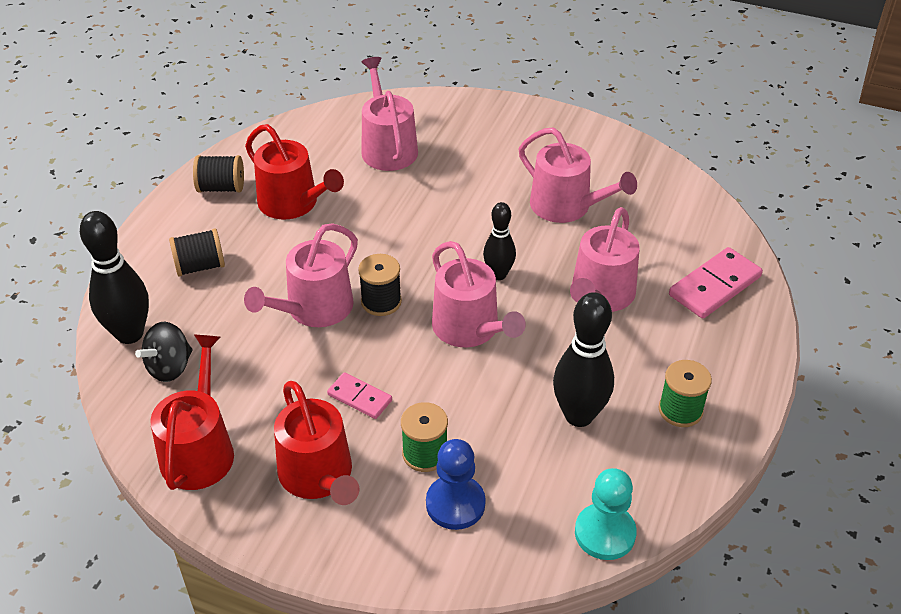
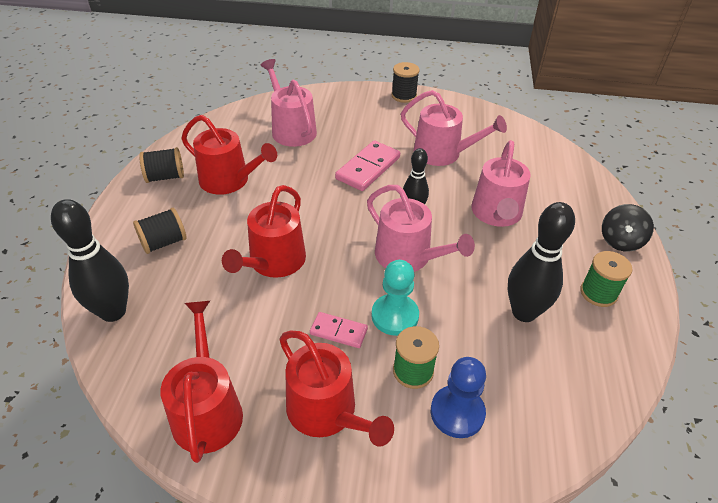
camera: 15 degrees left, 0 degrees up
black spinning top [135,322,193,382] -> black spinning top moved to [602,204,654,251]
pink watering can [244,223,358,327] -> red watering can [222,185,306,278]
black spool [358,254,402,316] -> black spool moved to [391,62,420,103]
turquoise pawn [575,468,637,560] -> turquoise pawn moved to [372,260,419,336]
pink domino [669,247,763,319] -> pink domino moved to [335,141,400,191]

